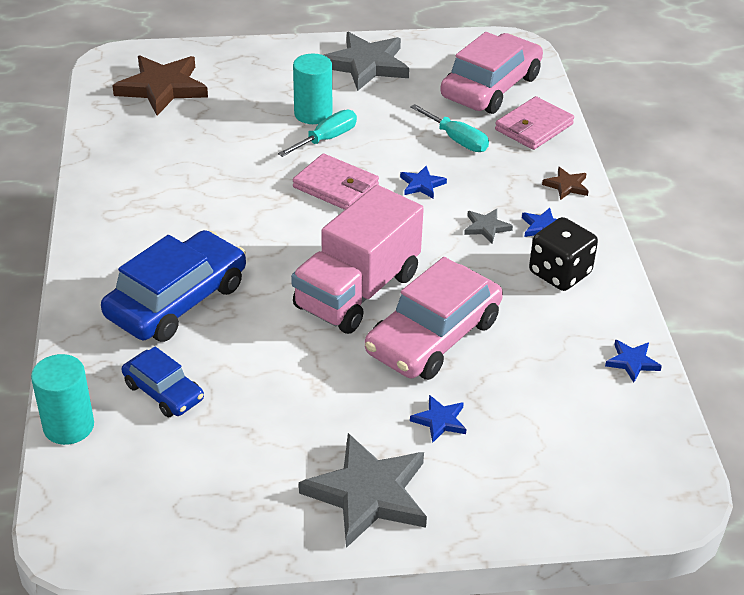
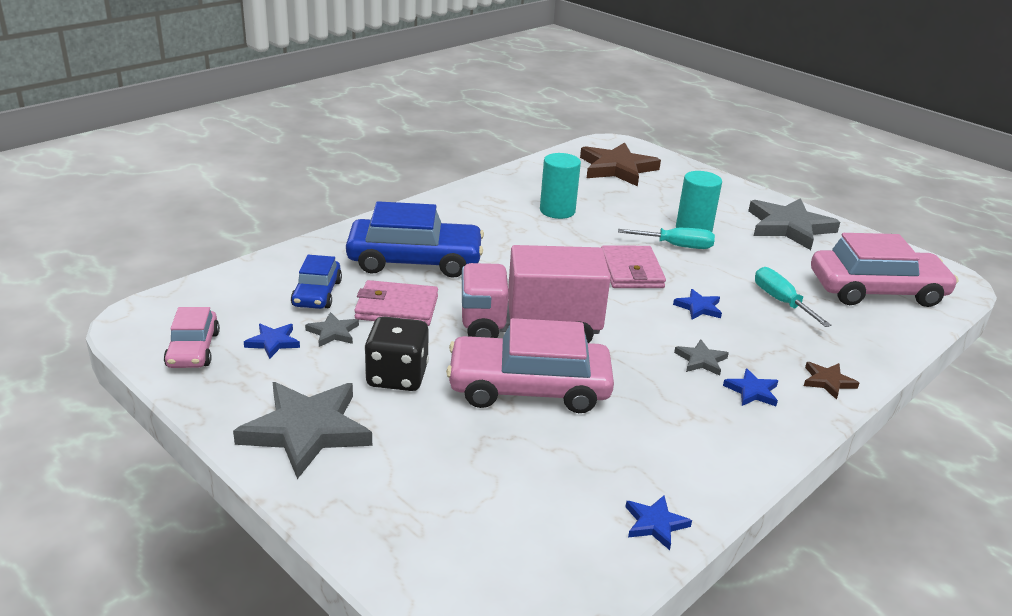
camera: 50 degrees right, 10 degrees down
turquoise cylinder [31,354,94,445] -> turquoise cylinder moved to [540,153,581,219]
turquoise screwdriver [410,104,489,152] -> turquoise screwdriver turned 150 degrees clockwise [755,267,831,327]
blue star [410,395,467,443] -> blue star moved to [244,324,300,359]
pink wallet [495,96,574,150] -> pink wallet moved to [354,280,438,326]
black dice [529,217,598,291] -> black dice moved to [364,316,429,391]
none -> pink car [164,307,220,368]
none -> grey star [305,312,359,347]

